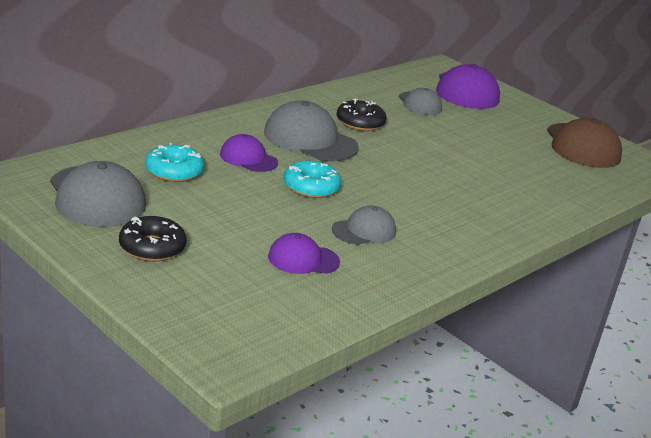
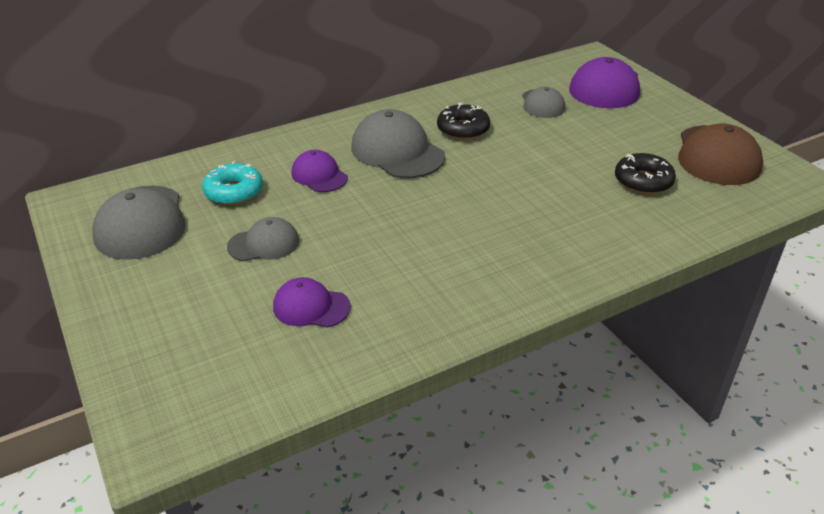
camera: 20 degrees right, 10 degrees up
black donut [119,216,187,261] -> black donut moved to [615,153,676,194]
turquoise donut [284,161,341,198] -> none
grey cap [332,205,396,245] -> grey cap moved to [227,217,299,261]

